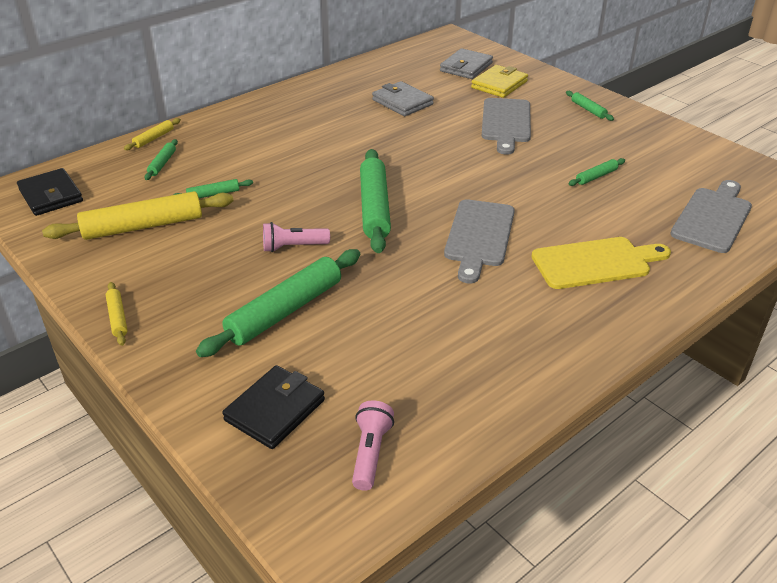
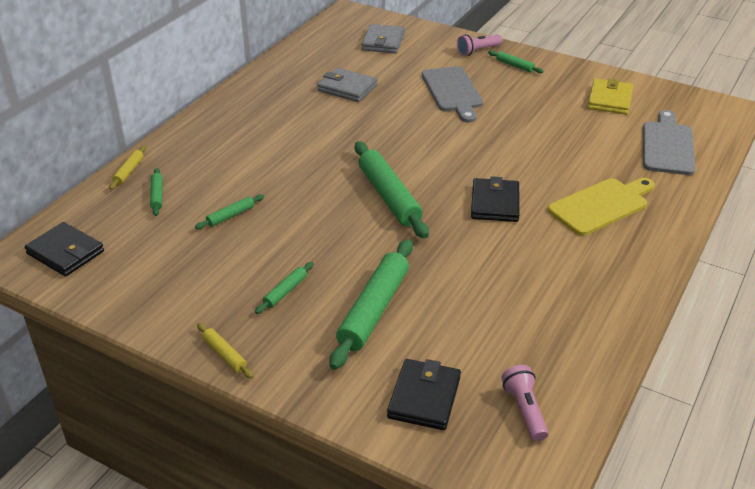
camera: 20 degrees left, 0 degrees up
yellow rolling pin [42,191,234,240] -> none
pink flashlight [263,222,330,252] -> pink flashlight moved to [457,34,502,56]
grey cutting board [444,199,515,283] -> black wallet [471,176,520,222]
yellow wallet [471,65,528,98] -> yellow wallet moved to [587,78,633,114]
green rolling pin [568,158,625,186] -> green rolling pin moved to [255,262,313,314]

